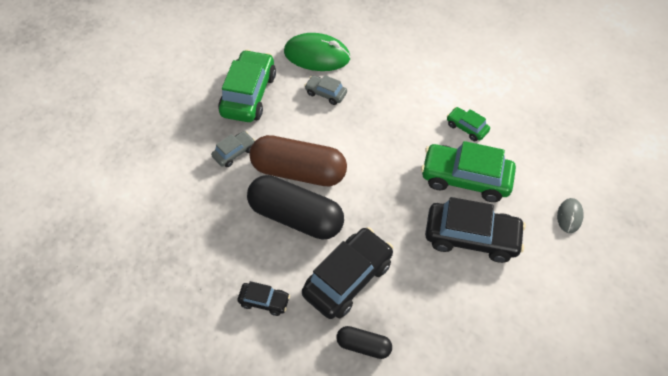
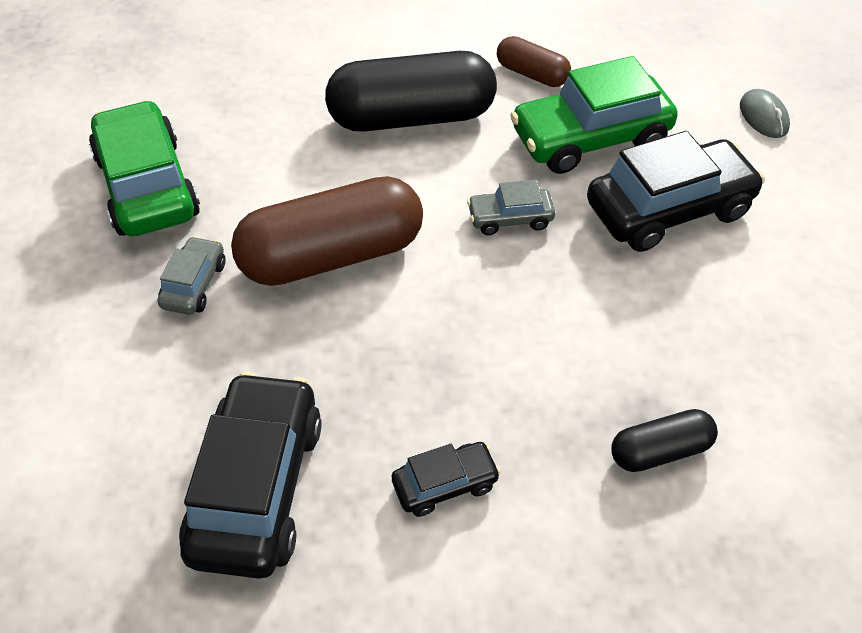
camera: 35 degrees left, 5 degrees down
black capsule [247,175,344,240] -> black capsule moved to [325,51,497,132]
green mouse [284,33,351,71] -> none
black car [302,227,393,319] -> black car moved to [179,371,322,579]
grey car [304,75,347,105] -> grey car moved to [467,180,555,235]
green car [447,107,490,141] -> brown capsule [497,36,571,87]

